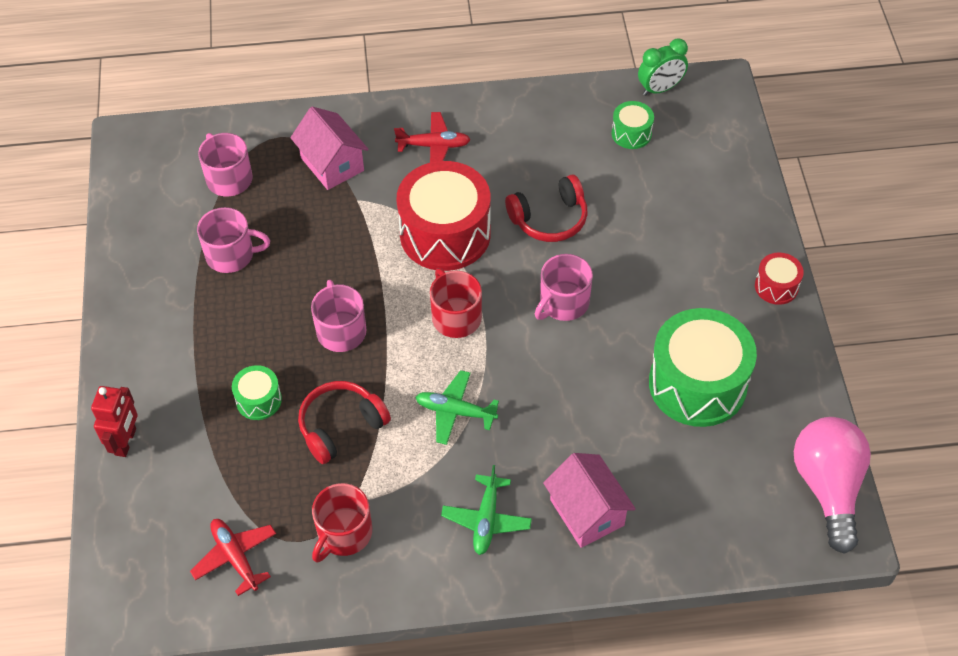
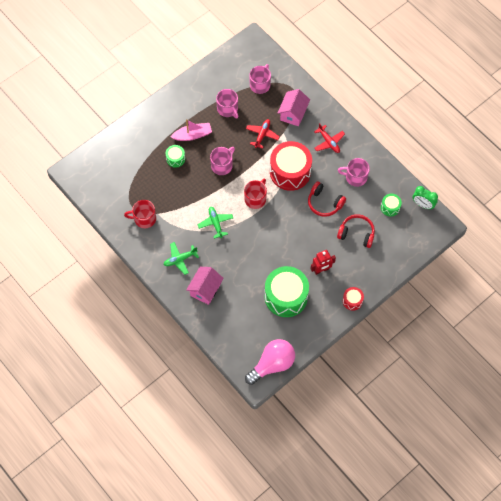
camera: 55 degrees right, 10 degrees up
red robot [91,386,138,457] -> red robot moved to [310,250,336,275]
red plane [190,519,276,596] -> red plane moved to [246,119,280,149]
red headphones [298,381,391,464] -> red headphones moved to [337,214,375,248]
pink mug [535,254,593,321] -> pink mug moved to [338,158,370,187]
none -> pink boat [171,119,212,141]

